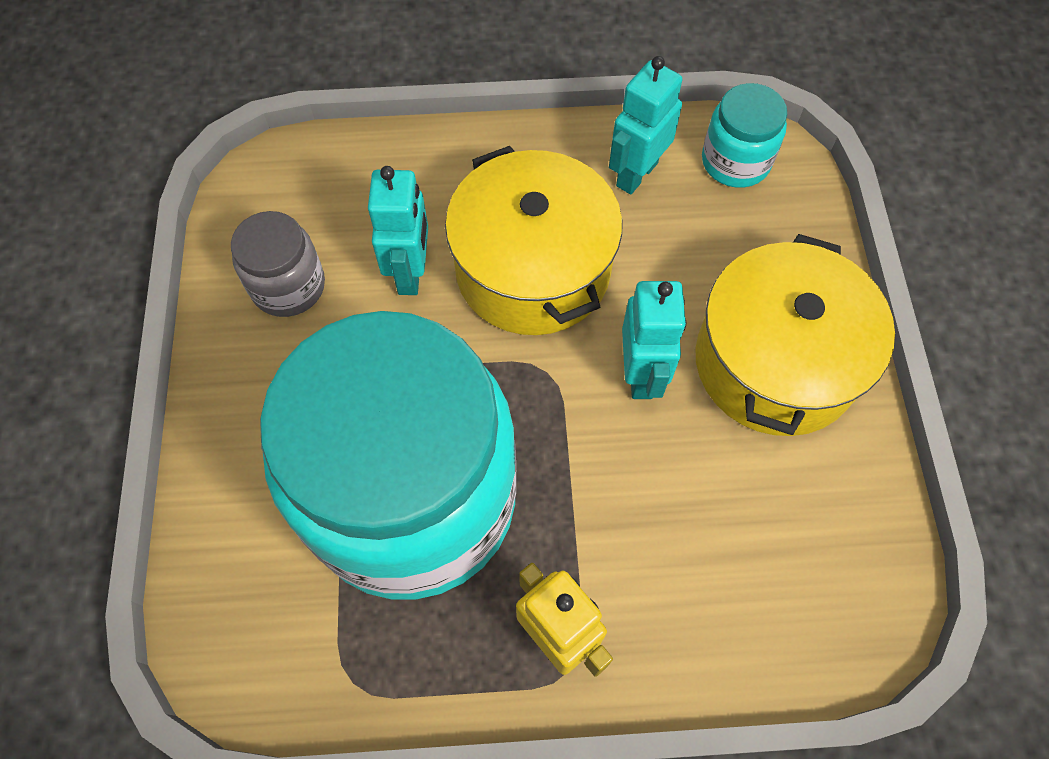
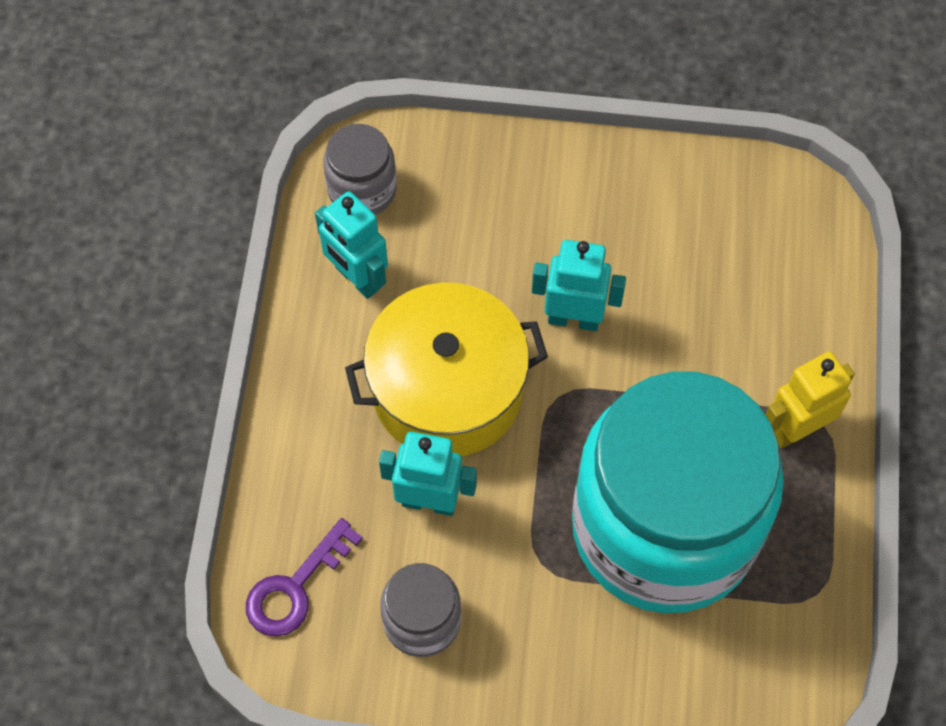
camera: 80 degrees left, 0 degrees up
yellow pot [695,234,895,436] -> none
turquoise jar [702,83,787,188] -> grey jar [323,124,397,215]
none -> purple key [246,518,363,637]

